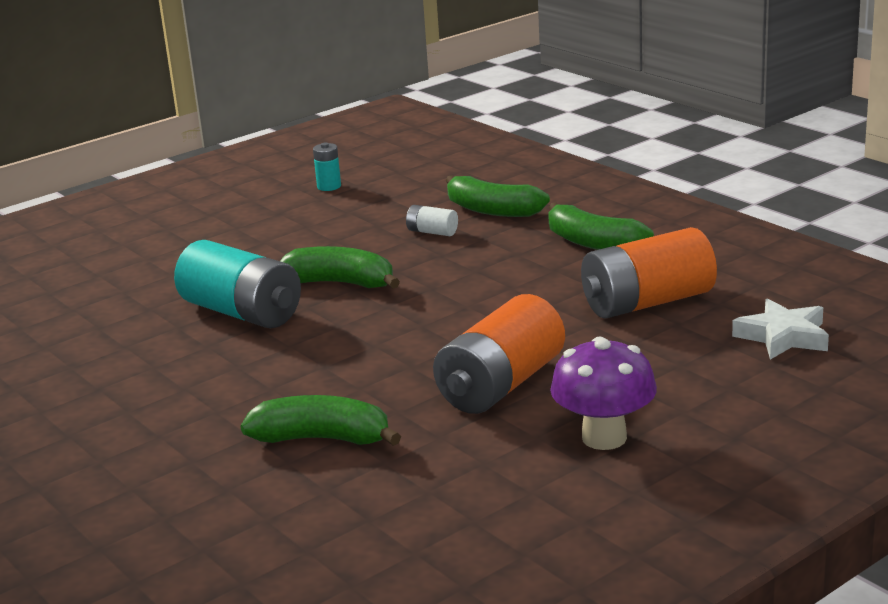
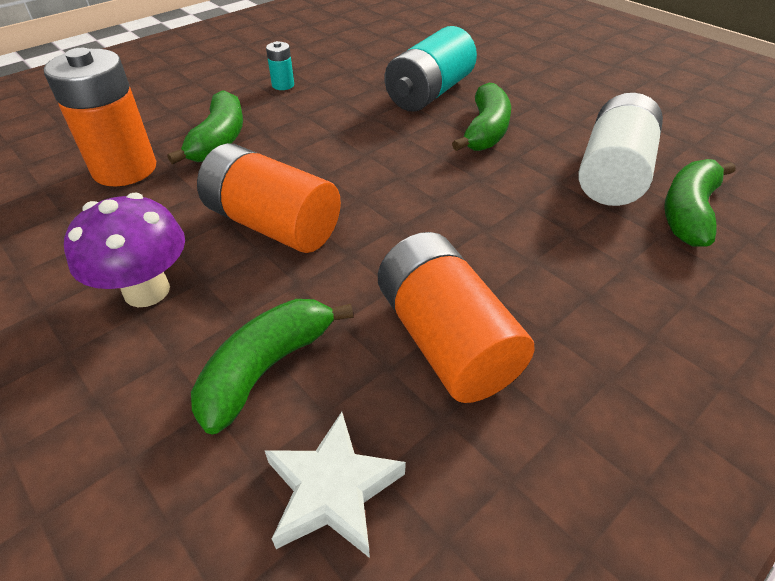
camera: 85 degrees right, 20 degrees up
turquoise battery [313,143,341,191] -> turquoise battery moved to [266,41,294,90]
white battery [406,205,458,236] -> white battery [578,93,663,206], size x2.26
green banana [548,203,654,250] -> green banana moved to [191,299,353,434]
none -> orange battery [44,48,156,186]

